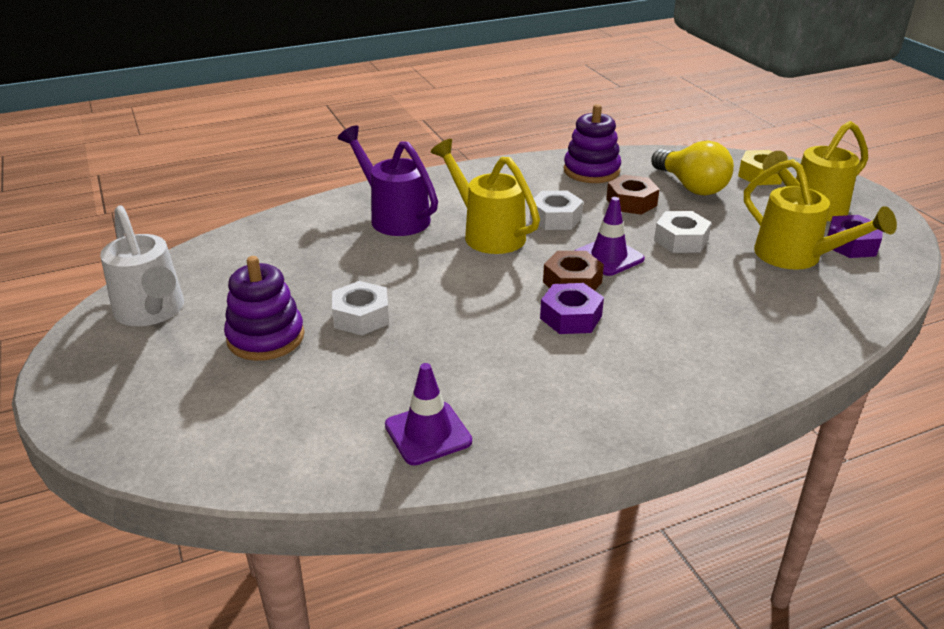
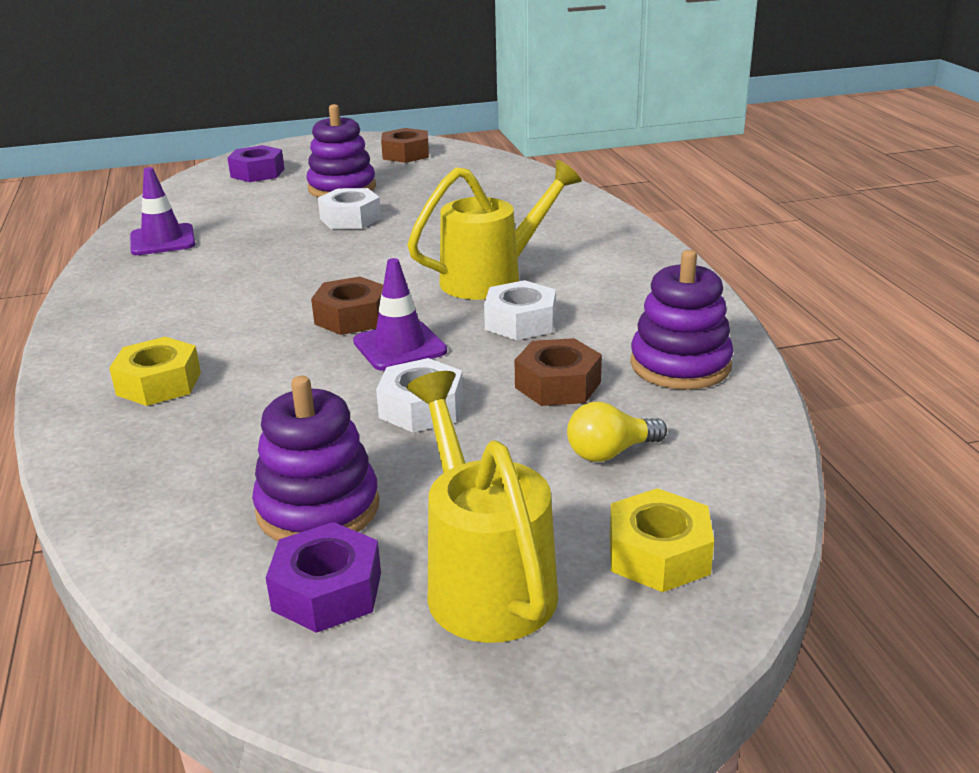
camera: 100 degrees right, 5 degrees down
white watering can [100,205,184,326] -> brown nut [381,128,429,163]
purple watering can [338,125,438,236] -> none
purple nut [540,283,604,334] -> purple nut moved to [228,145,285,182]
yellow light bulb [651,140,734,195] -> yellow light bulb [567,402,667,462], size x0.57
yellow watering can [744,159,897,270] -> purple stacking toy [252,376,379,541]
none -> yellow nut [109,337,201,406]

